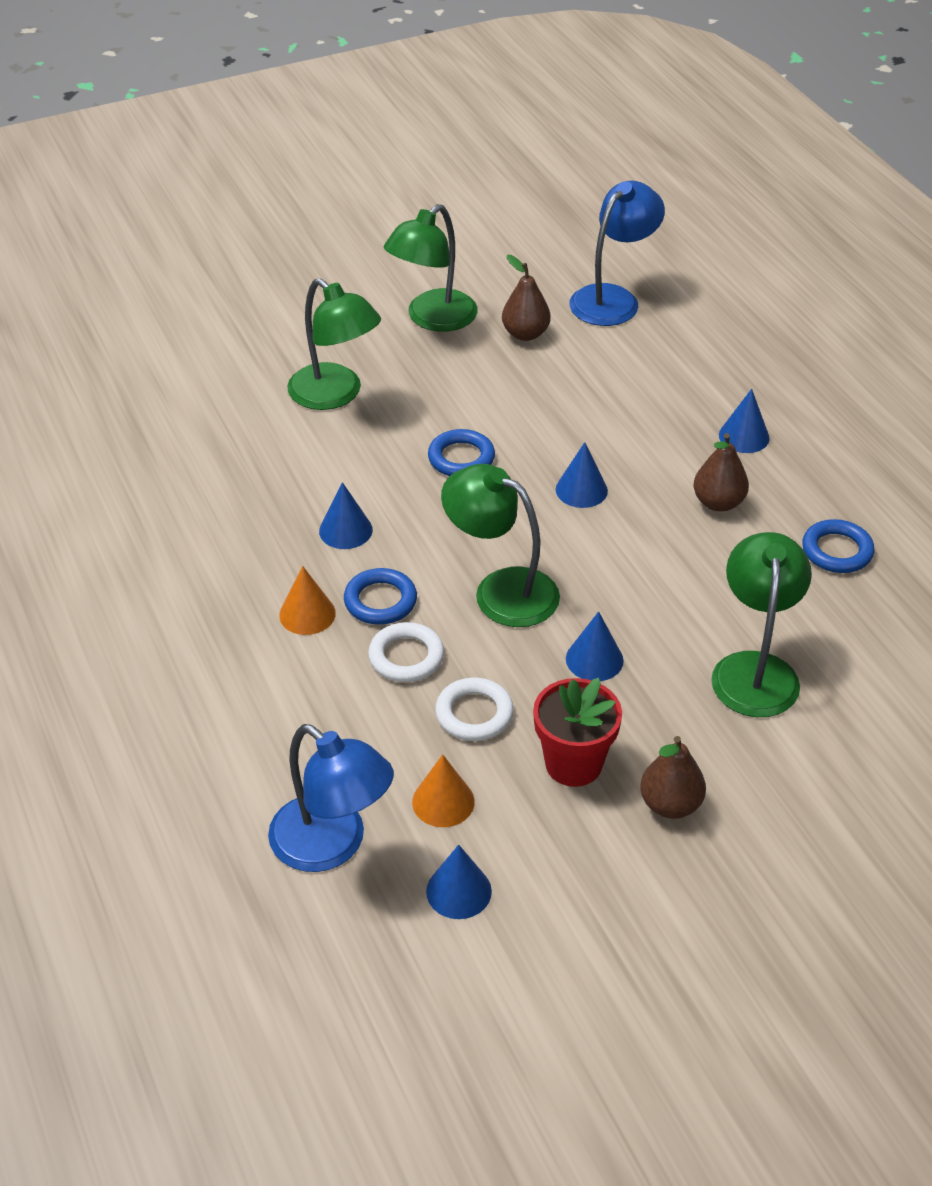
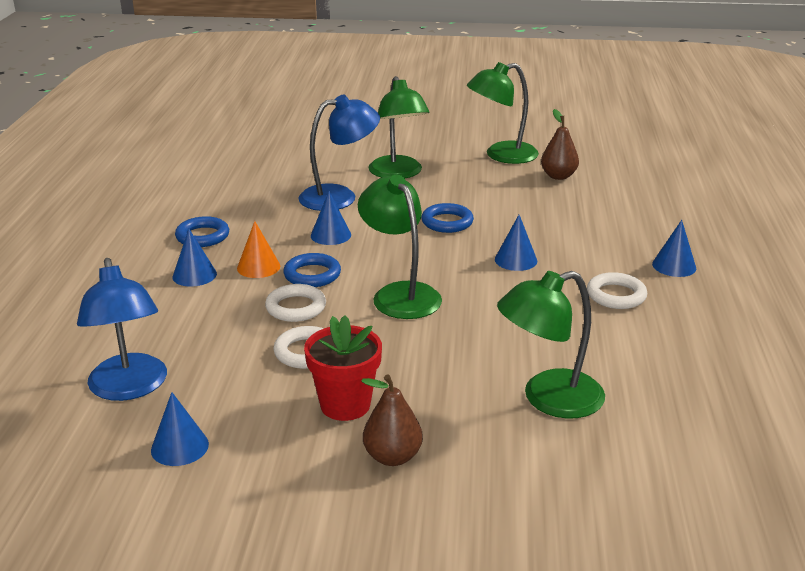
camera: 30 degrees right, 15 degrees down
orange cone [412,754,475,827] -> none
blue cone [566,611,624,681] -> blue cone moved to [173,229,217,287]
blue lamp [569,181,665,326] -> blue lamp moved to [298,95,380,211]
brown pear [694,433,749,512] -> white ring [587,272,647,309]
green lamp [711,532,812,717] -> green lamp turned 150 degrees counterclockwise [497,271,605,418]
blue ring [802,519,875,573] -> blue ring moved to [175,216,229,247]

